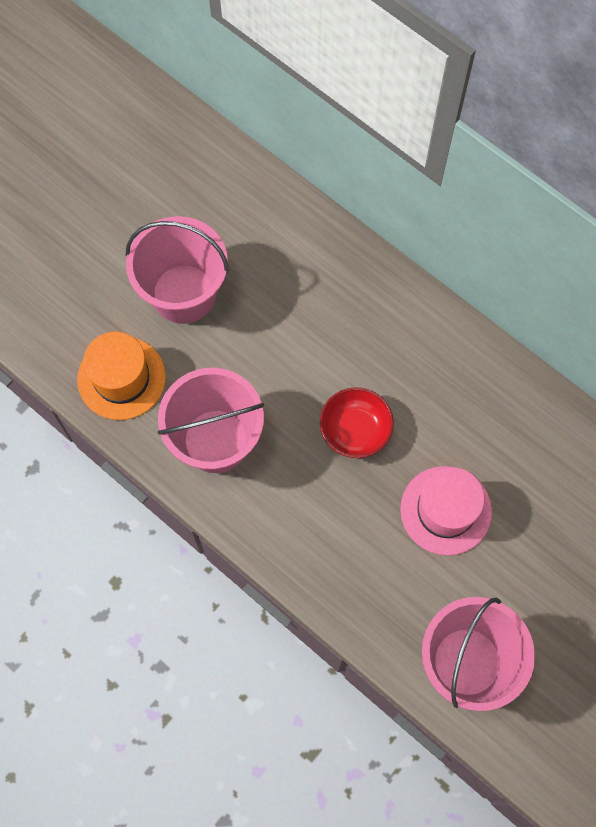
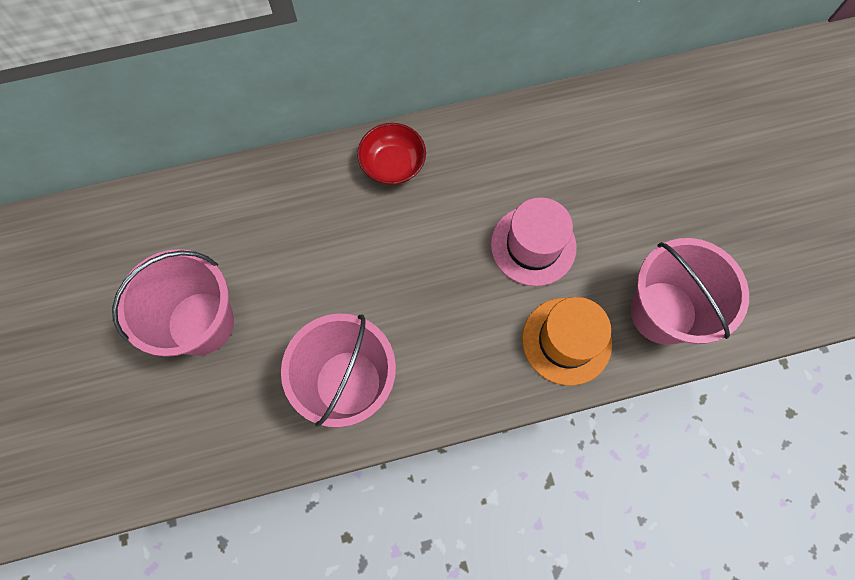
camera: 55 degrees left, 0 degrees up
orange hat [77,332,166,420] -> orange hat moved to [522,297,612,386]
red bowl [320,387,394,458] -> red bowl moved to [357,123,426,185]

